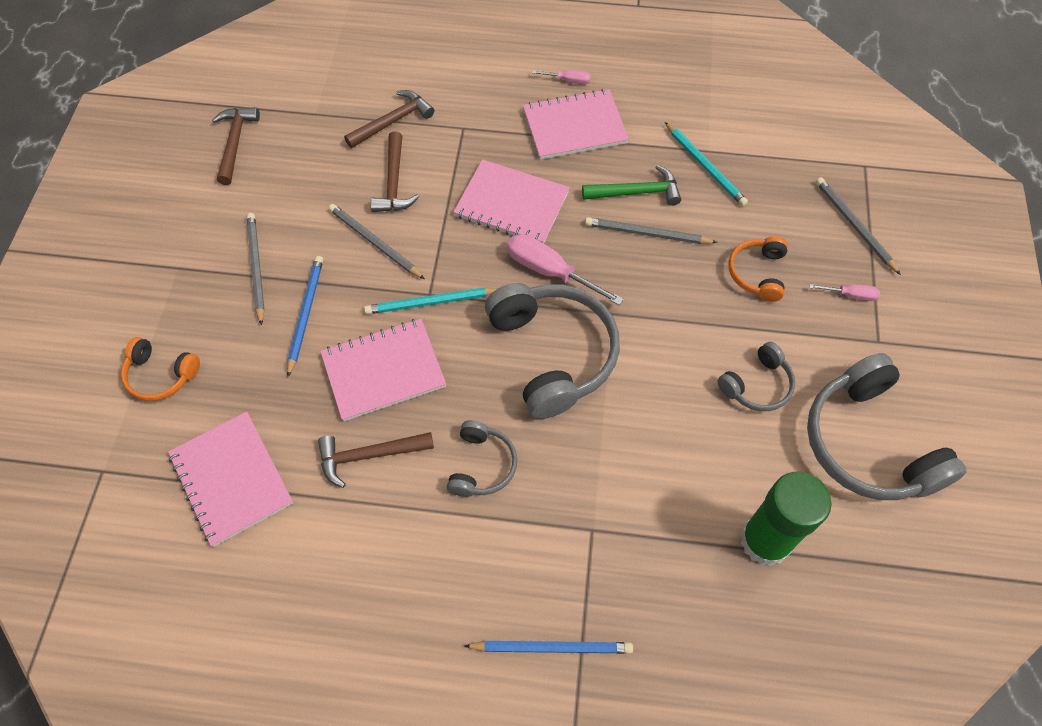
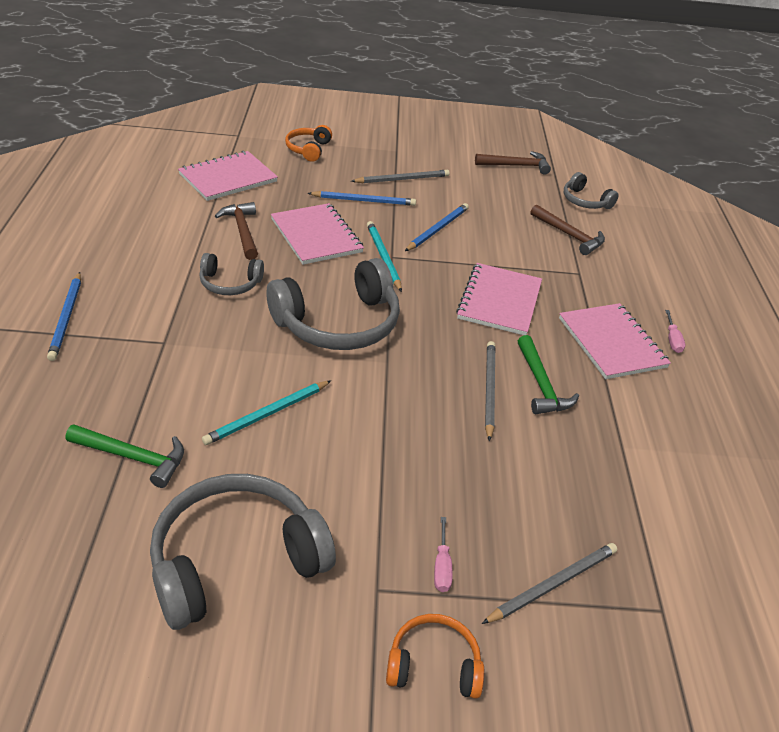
camera: 80 degrees right, 20 degrees down
grey pencil [329,204,425,279] -> blue pencil [405,203,469,251]
brown hammer [371,132,419,212] -> none
pink screwdriver [507,234,624,305] -> none
turquoise pencil [665,122,748,206] -> turquoise pencil moved to [202,380,331,445]
grey headphones [717,342,796,411] -> grey headphones moved to [564,172,619,209]
orange headphones [728,236,788,302] -> orange headphones moved to [386,614,484,699]
green glue stick [741,472,831,566] -> green hammer [66,424,184,488]

